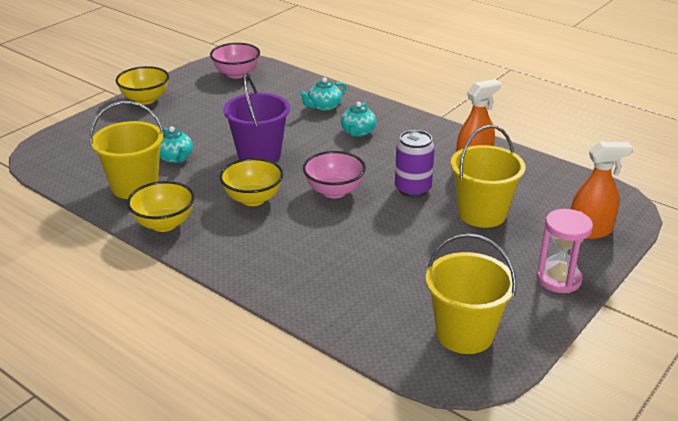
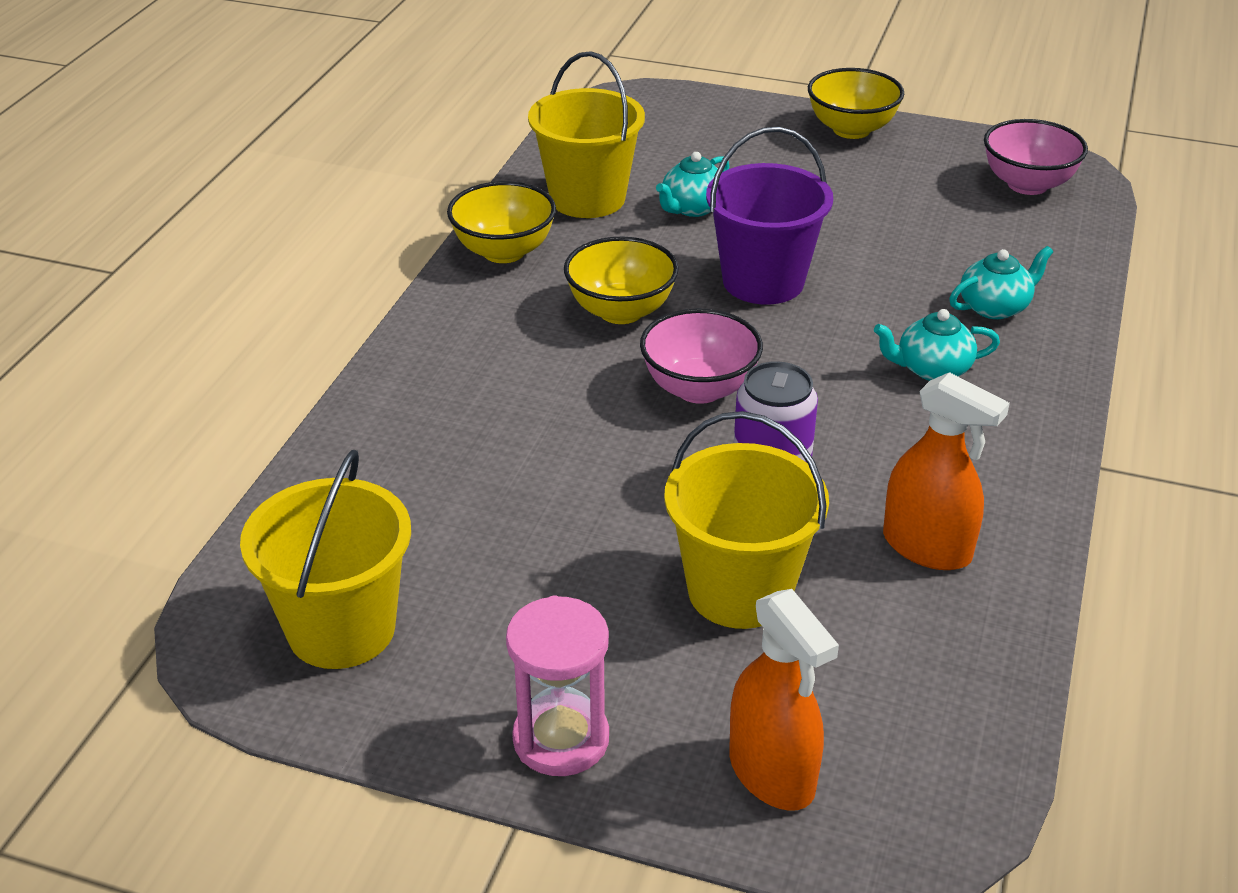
camera: 70 degrees right, 5 degrees up
turquoise teapot [299,77,347,111] -> turquoise teapot turned 120 degrees clockwise [949,246,1053,319]

